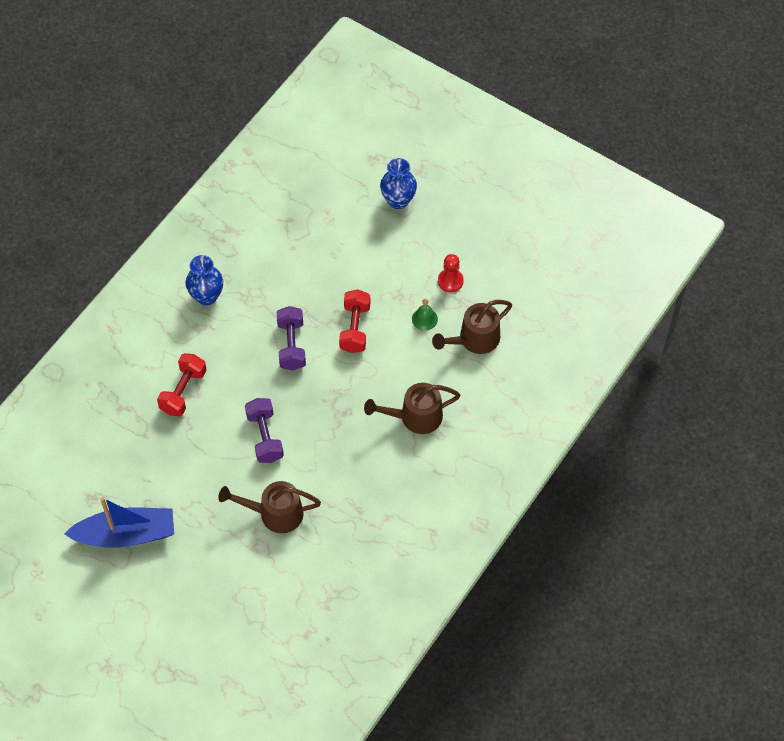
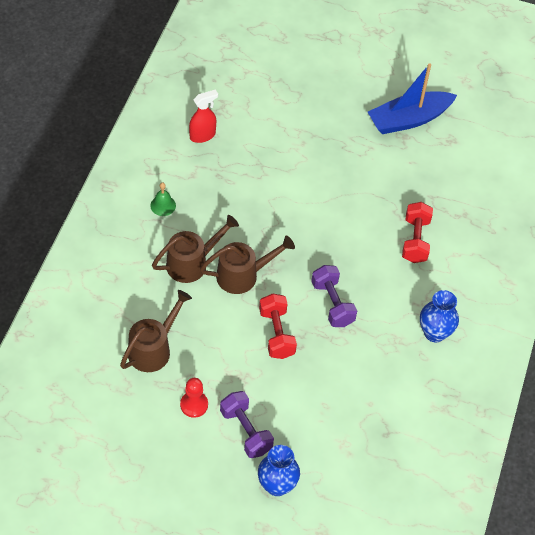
camera: 160 degrees right, 5 degrees down
brown watering can [218,481,321,533] -> brown watering can moved to [200,236,295,294]
purple dumbbell [245,398,284,463] -> purple dumbbell moved to [220,391,274,458]
green bell [412,299,438,331] -> green bell moved to [150,182,176,216]
none -> red spray bottle [189,90,218,143]

